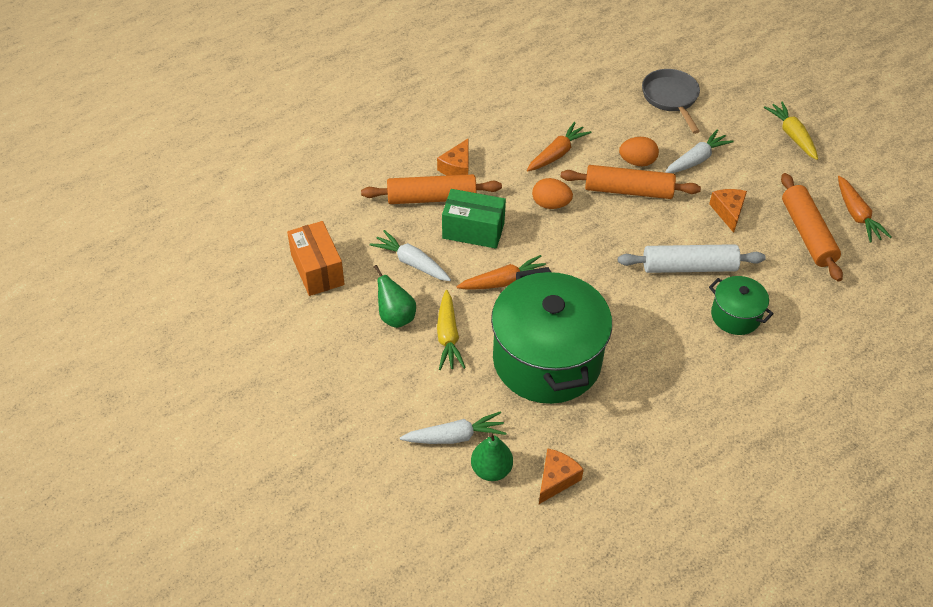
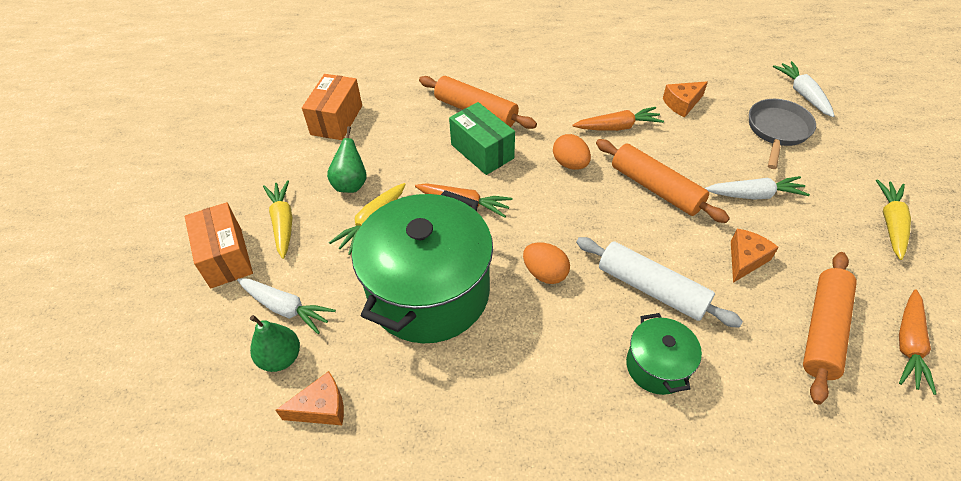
camera: 40 degrees right, 0 degrees up
white carrot [370,230,451,281] -> white carrot moved to [773,61,835,117]
orange cheese [437,139,468,176] -> orange cheese moved to [663,81,708,117]
orange egg [619,137,659,166] -> orange egg moved to [523,242,570,284]
none -> orange box [185,202,253,288]
none -> yellow carrot [263,180,293,259]

